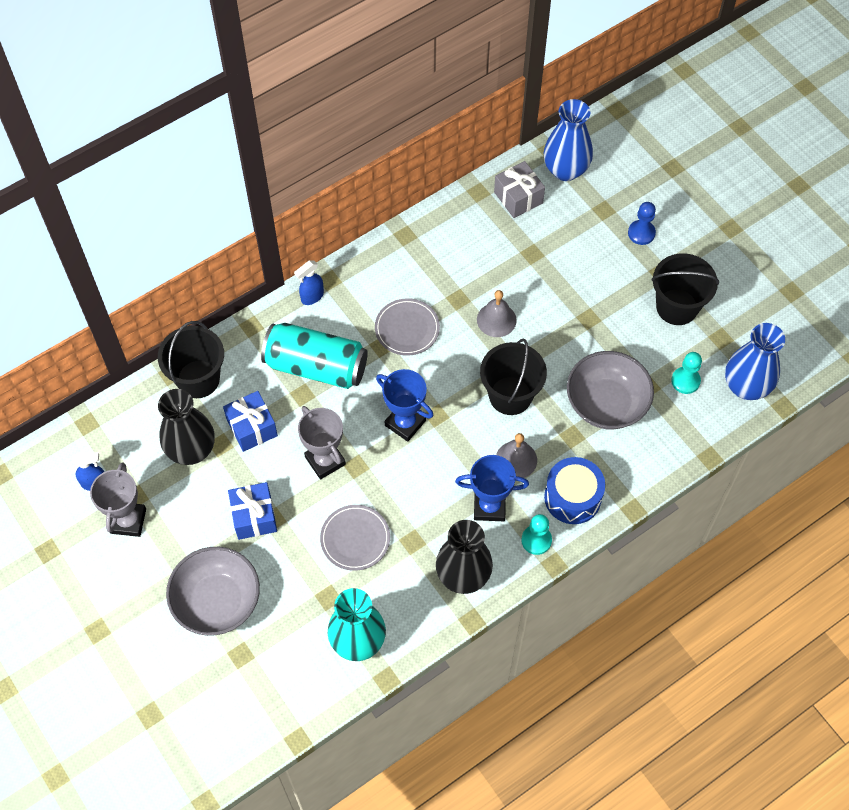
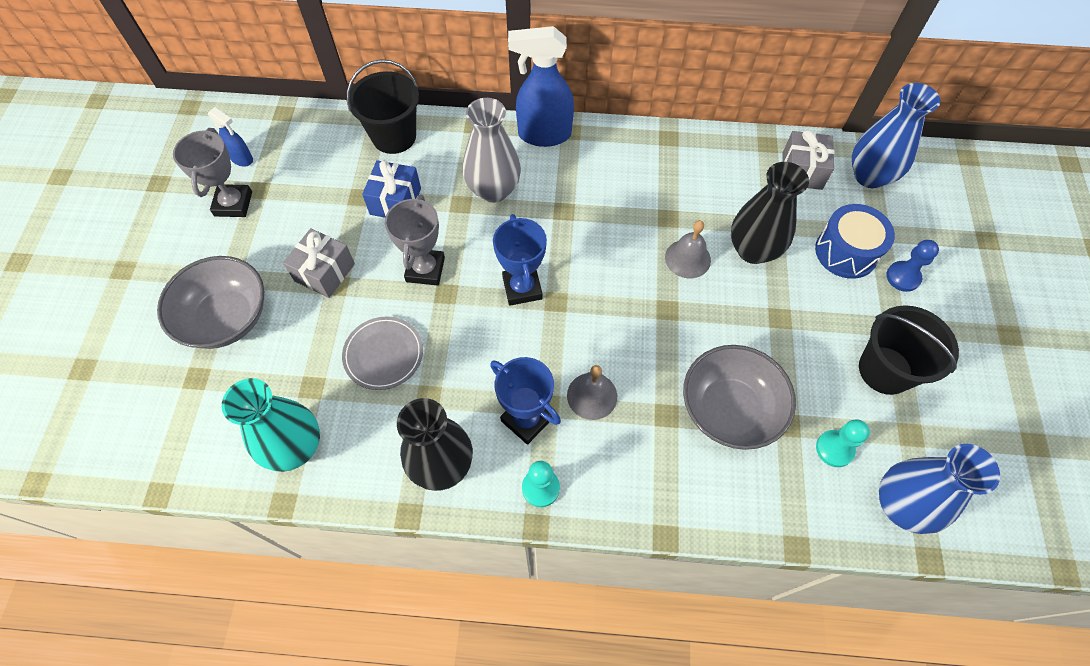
camera: 40 degrees right, 0 degrees up
grey trophy [90,462,146,537] -> grey trophy turned 45 degrees counterclockwise [173,128,252,217]
black vase [158,389,215,465] -> black vase moved to [731,162,809,264]
blue gift [228,482,277,540] -> grey gift [283,228,355,298]
turquoise can [261,323,368,389] -> grey vase [463,98,521,203]
blue spray bottle [294,260,324,305] -> blue spray bottle [508,26,574,147], size x1.95
grey plate [375,298,440,356] -> none
black bucket [480,339,547,415] -> none
blue drum [544,457,605,524] -> blue drum moved to [815,204,895,279]

